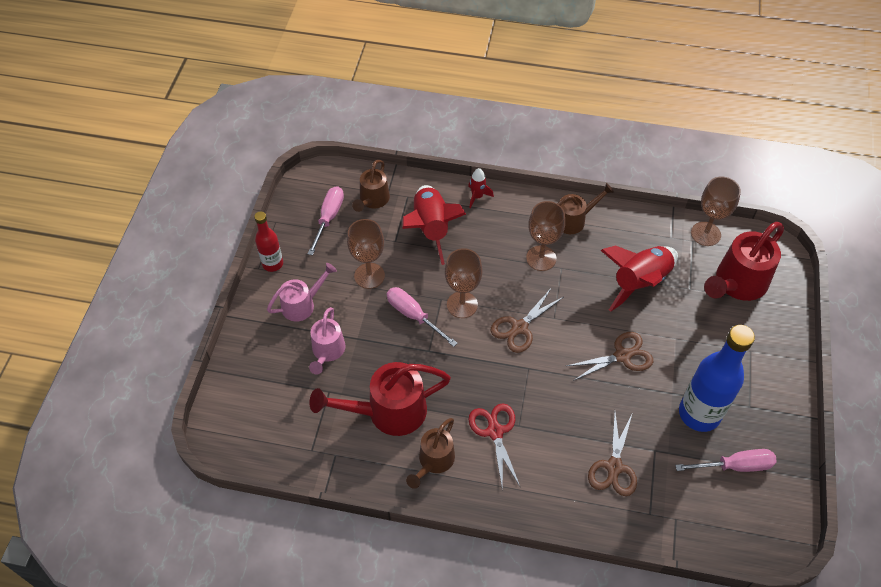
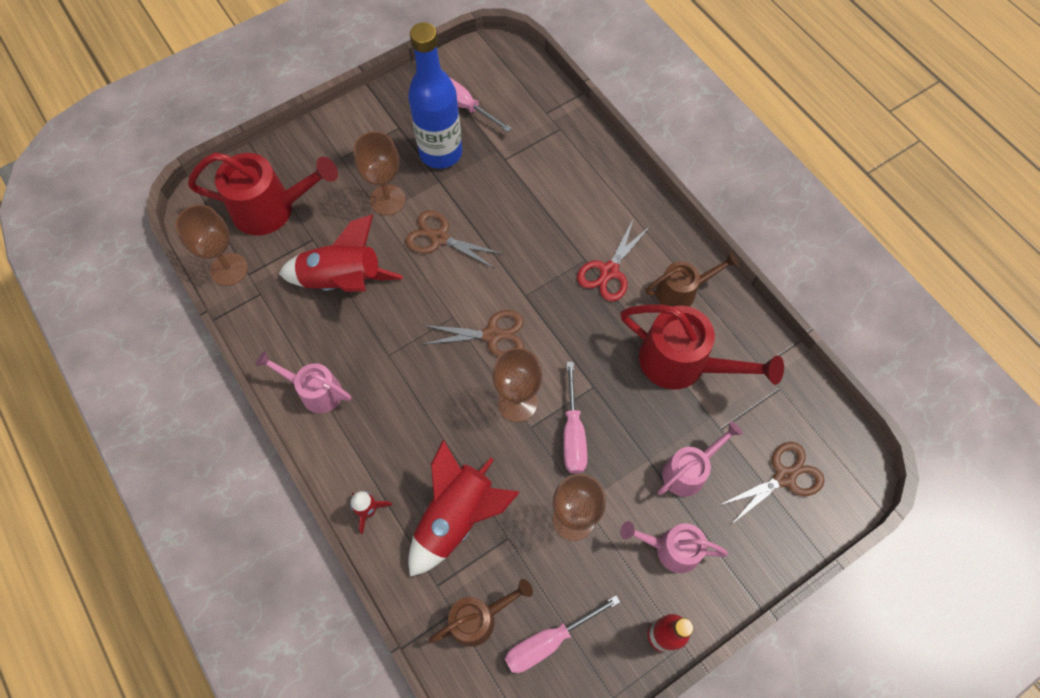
camera: 135 degrees left, 10 degrees up
brown goblet [526,201,565,271] -> brown goblet moved to [354,131,406,215]
brown watering can [557,183,614,234] -> pink watering can [255,351,351,413]
brown scissors [588,412,637,496] -> brown scissors moved to [720,442,825,524]

